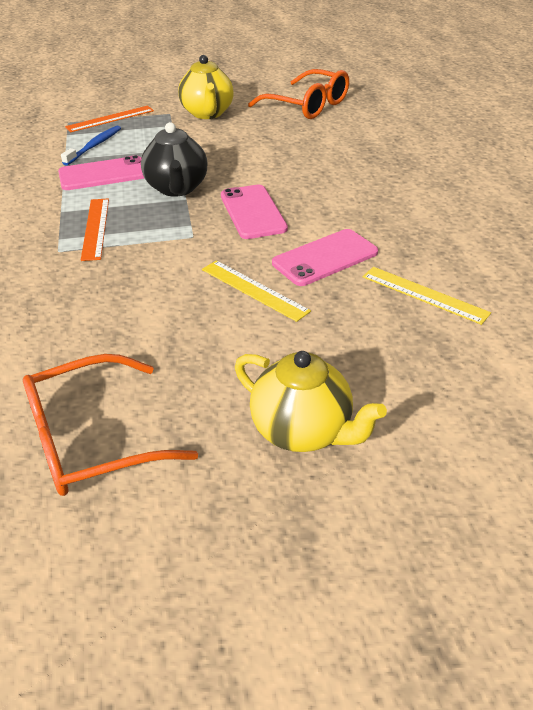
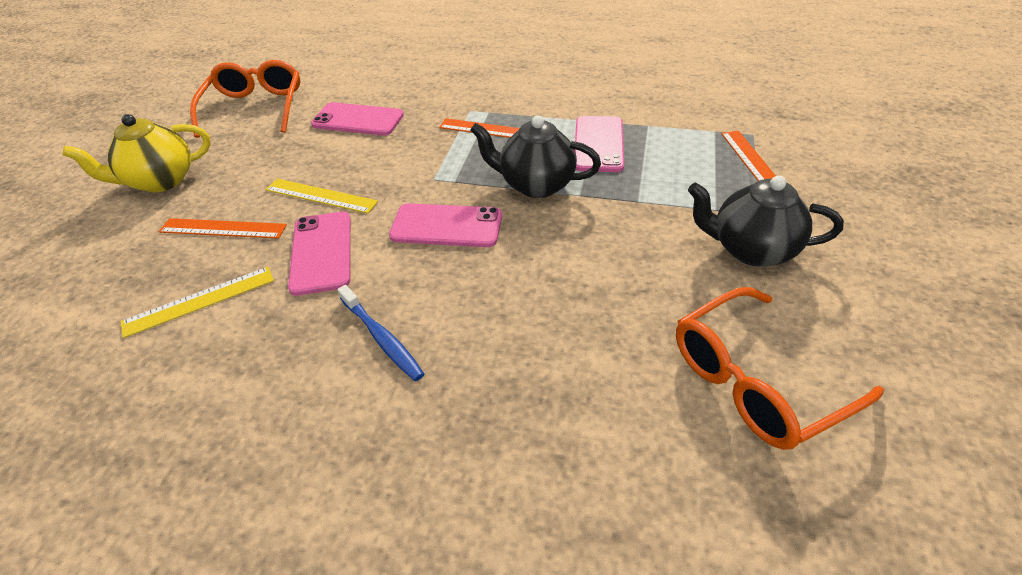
camera: 115 degrees right, 5 degrees up
blue toothbrush [61,126,121,166] -> blue toothbrush moved to [337,285,424,381]
yellow teapot [178,55,234,119] -> black teapot [688,176,844,267]
yellow ruler [202,260,311,322] -> yellow ruler turned 45 degrees clockwise [266,179,378,213]
none -> orange ruler [159,218,287,239]
none -> pink phone [311,102,404,136]

